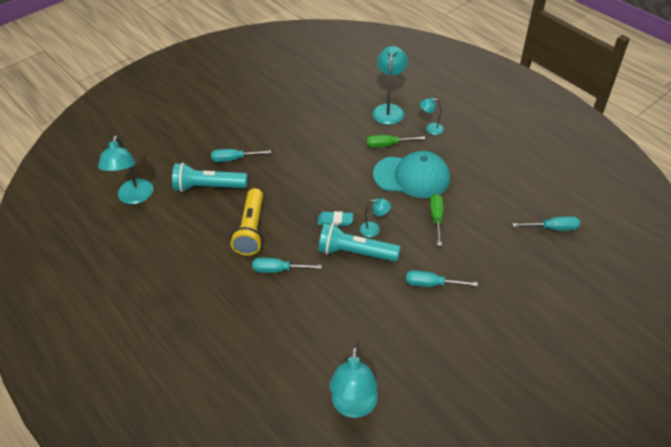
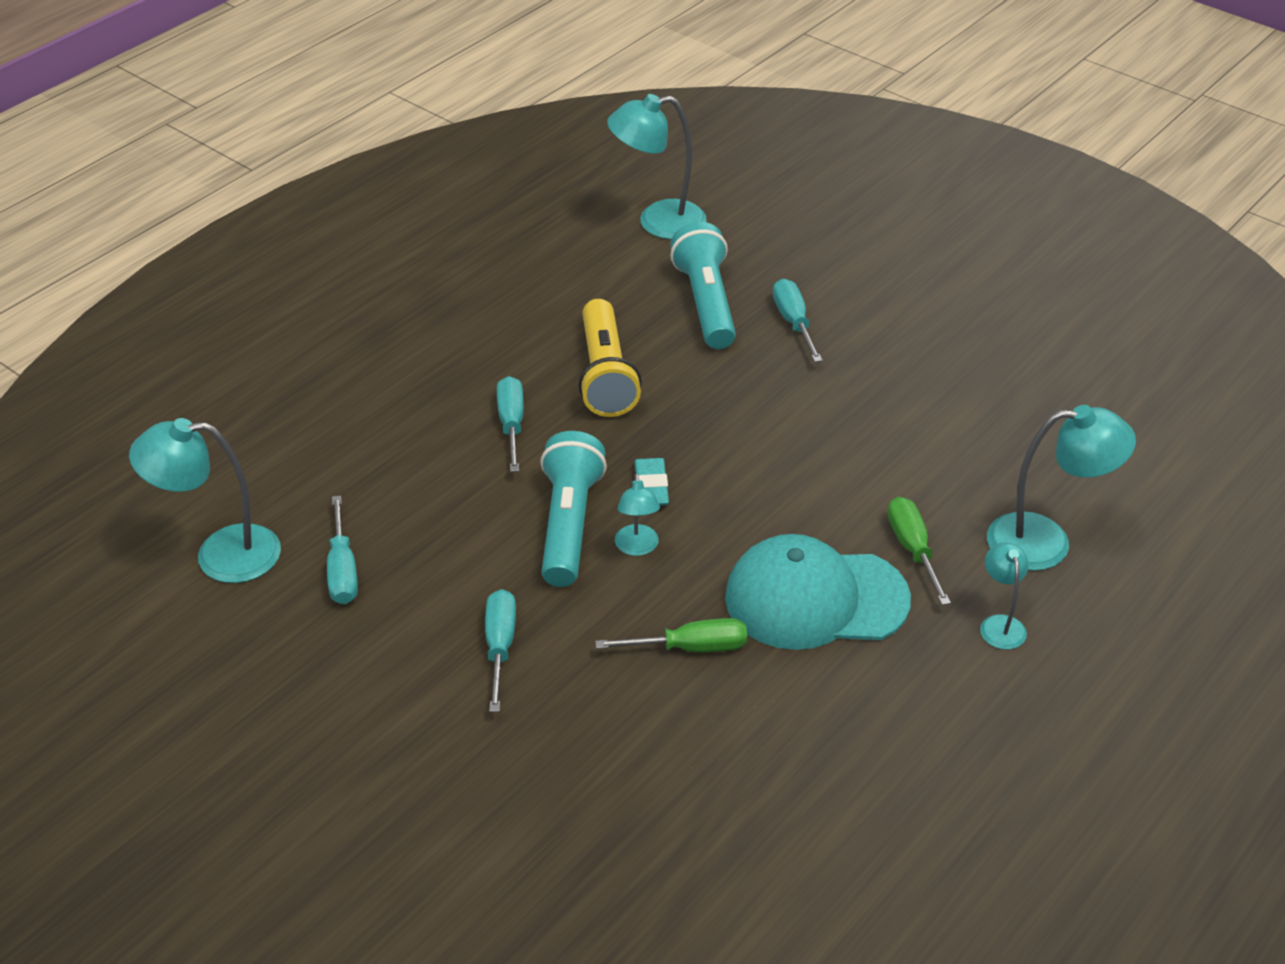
camera: 80 degrees right, 5 degrees down
yellow flashlight [231,188,263,256] -> yellow flashlight turned 90 degrees counterclockwise [579,299,642,417]
turquoise cap [373,151,450,198] -> turquoise cap turned 90 degrees clockwise [725,534,911,650]
turquoise screwdriver [512,216,580,231] -> turquoise screwdriver moved to [327,495,358,604]

